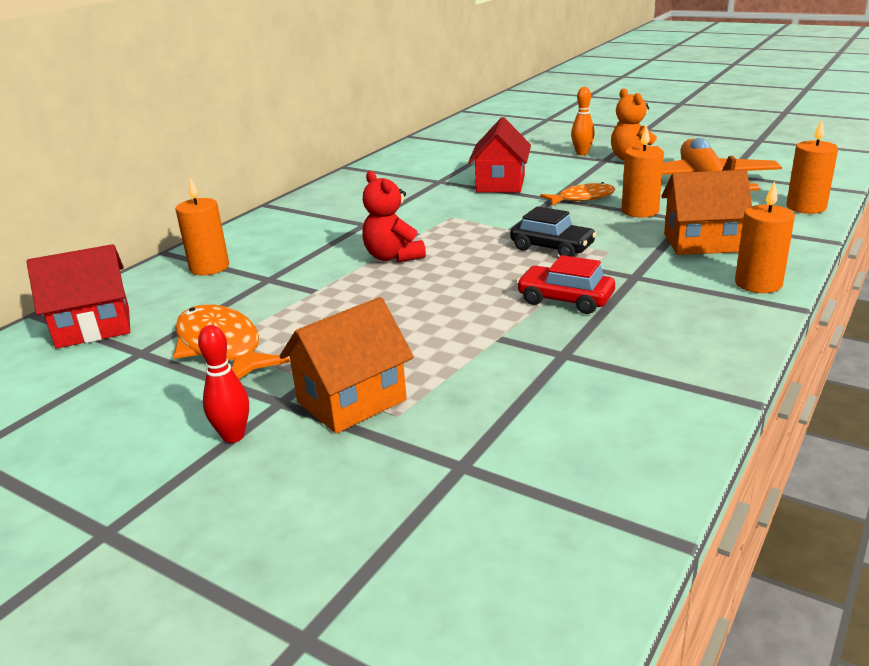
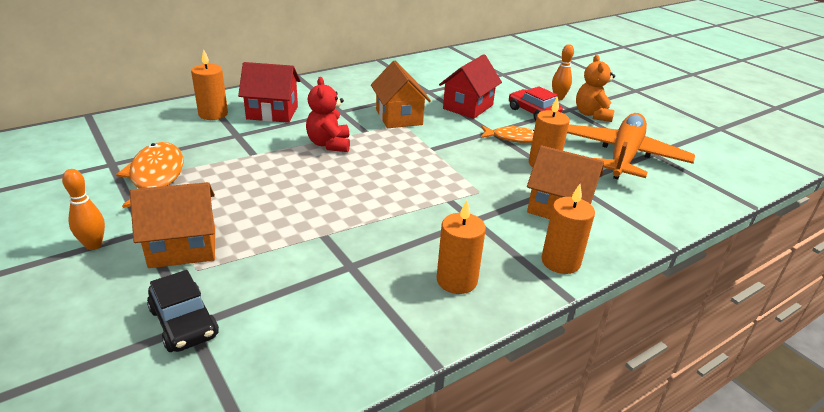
camera: 20 degrees right, 5 degrees up
red house [27,244,130,348] -> red house moved to [238,62,300,123]
red bowling pin [198,325,249,443] -> orange bowling pin [62,169,105,250]
black car [510,206,597,257] -> black car moved to [147,270,219,352]
red car [516,255,615,314] -> red car moved to [509,86,563,120]
orange candle [786,120,838,214] -> orange candle moved to [437,200,486,294]
none -> orange house [371,60,431,128]

